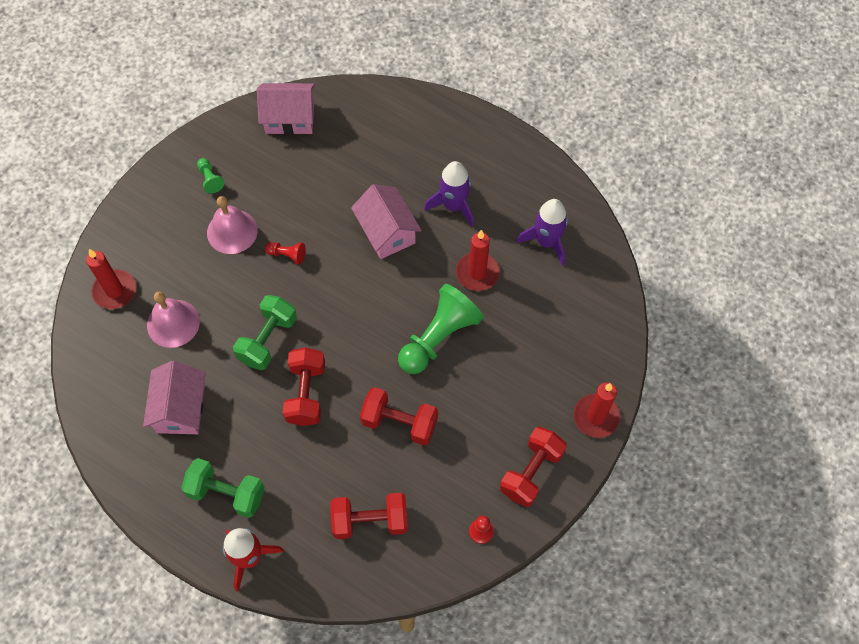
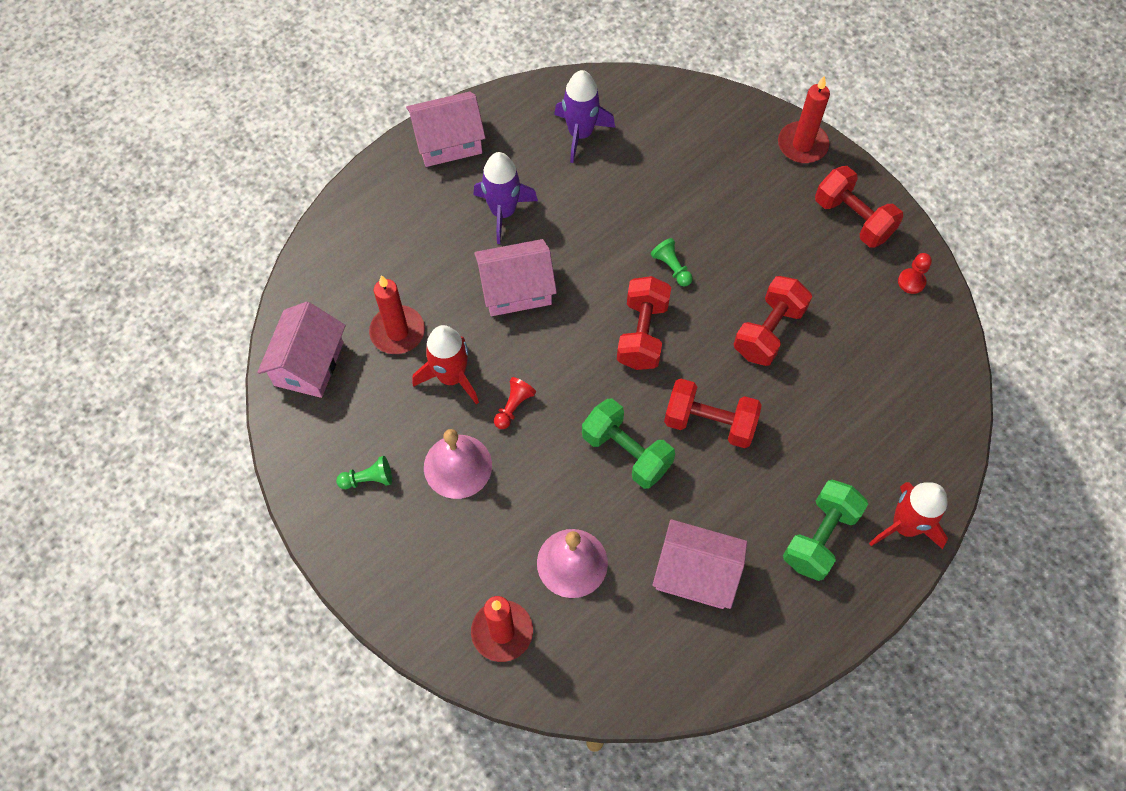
camera: 75 degrees left, 0 degrees up
red dumbbell [331,493,408,539] -> red dumbbell moved to [617,276,671,370]
green pawn [398,284,484,374] -> green pawn [651,238,693,286], size x0.44
red candle [456,230,500,291] -> red candle moved to [369,275,425,354]
none -> pink house [406,92,486,167]
none -> red rocket [412,325,479,405]

